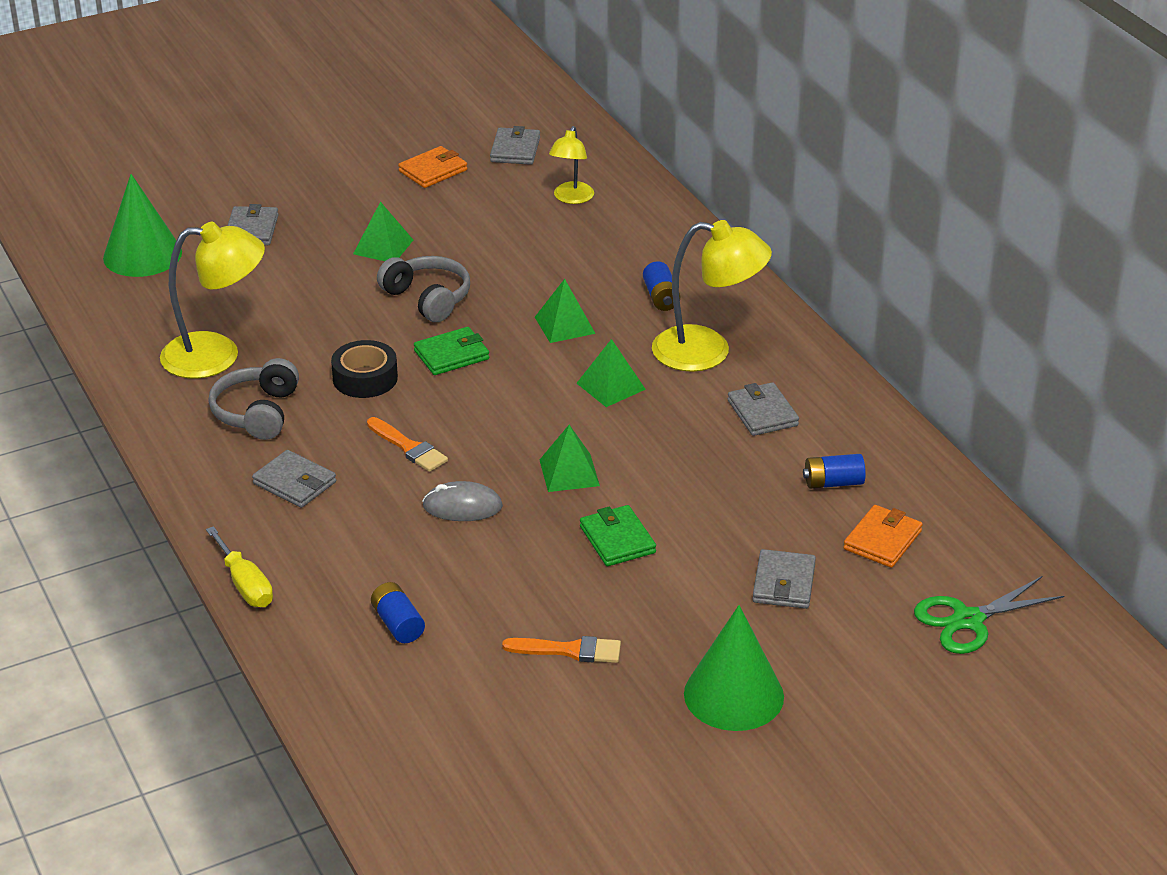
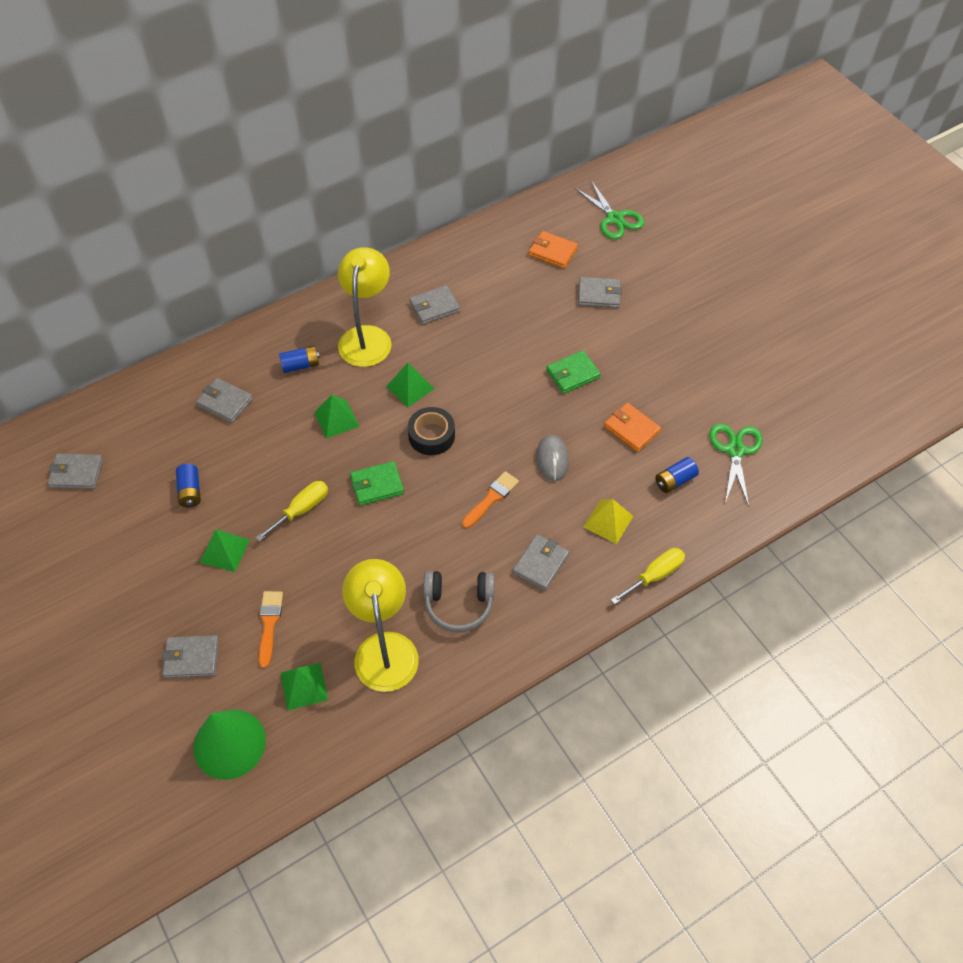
camera: 95 degrees left, 20 degrees up
black tape [331,340,398,398] -> black tape moved to [408,407,455,455]
grey headphones [377,256,470,322] -> yellow screwdriver [256,481,328,542]
orange wallet [398,146,467,188] -> orange wallet moved to [604,403,661,452]
green wallet [414,327,489,375] -> green wallet turned 75 degrees counterclockwise [350,461,404,505]
orange brush [502,636,621,663] -> orange brush moved to [259,591,283,668]
green pyramid [540,425,600,492] -> green pyramid moved to [280,663,328,711]
yellow lamp [549,126,594,204] -> none
green cone [684,605,784,731] -> none
blue battery [803,454,866,489] -> blue battery moved to [176,464,201,507]
none -> grey wallet [196,378,253,423]
none -> yellow pyramid [583,499,633,544]
none -> green scissors [709,424,763,507]

